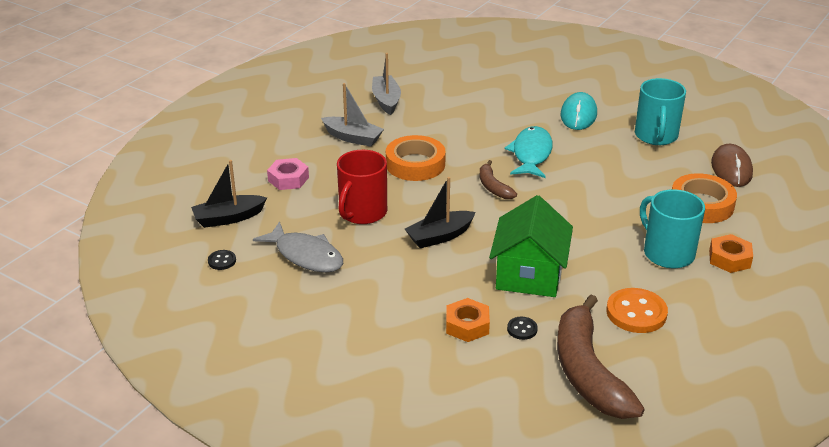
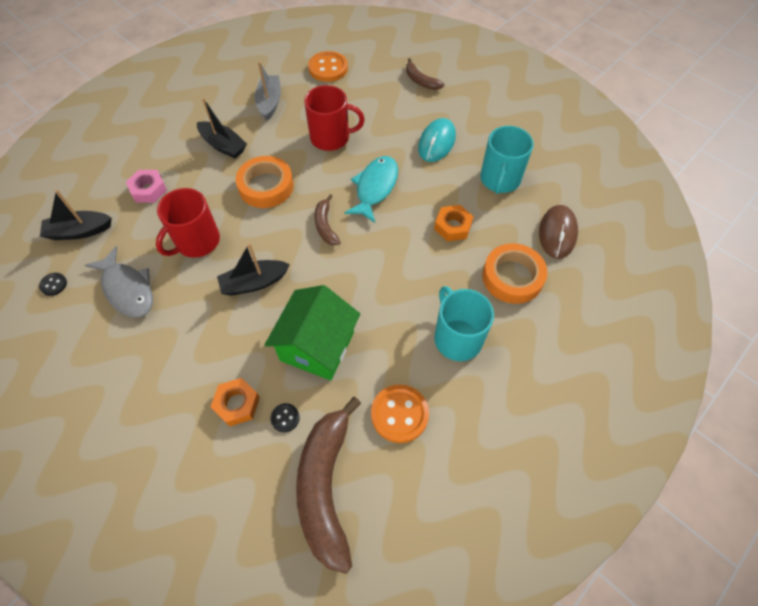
camera: 10 degrees right, 25 degrees up
grey boat [321,83,384,147] -> black boat [197,98,247,158]
orange nut [709,234,753,273] -> orange nut moved to [434,205,474,242]
none -> red mug [304,85,365,151]
none -> orange button [308,51,348,82]
none -> brown banana [406,58,444,90]

